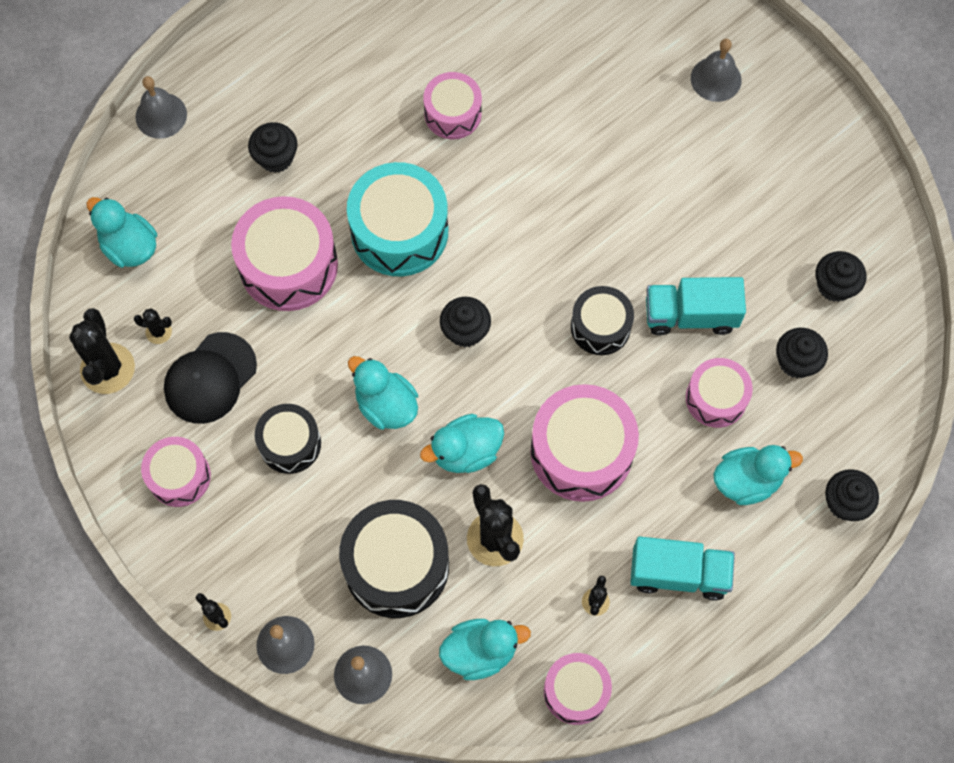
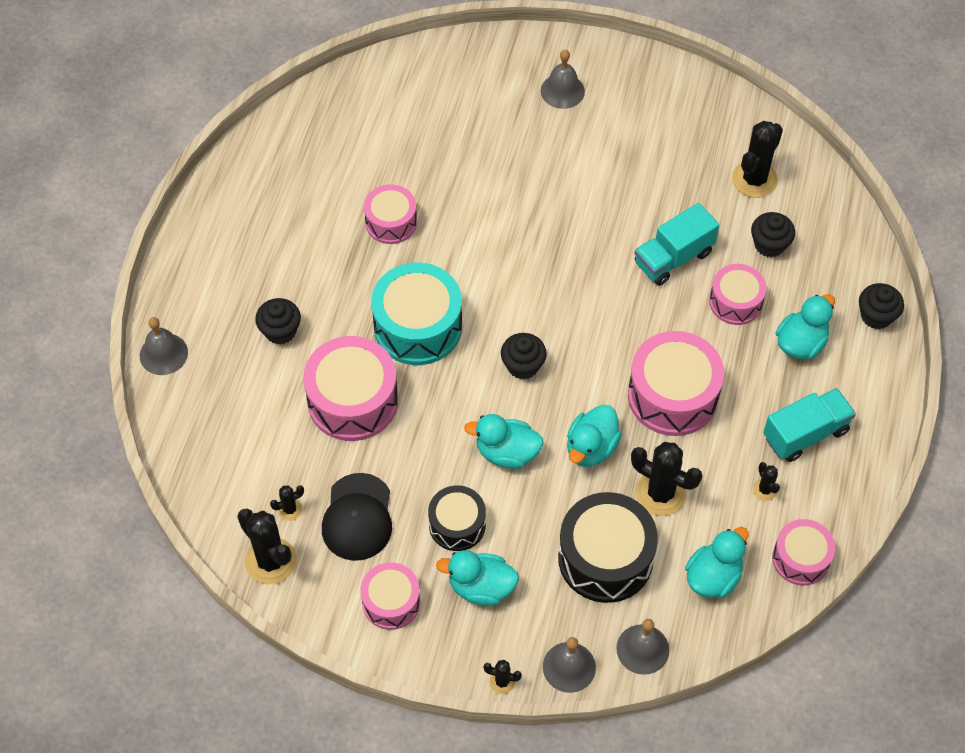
camera: 35 degrees left, 10 degrees down
turquoise duck [87,197,157,268] -> turquoise duck moved to [436,550,519,606]
black drum [571,286,634,355] -> none
black cupcake [816,251,866,302] -> black cactus [732,121,783,198]

